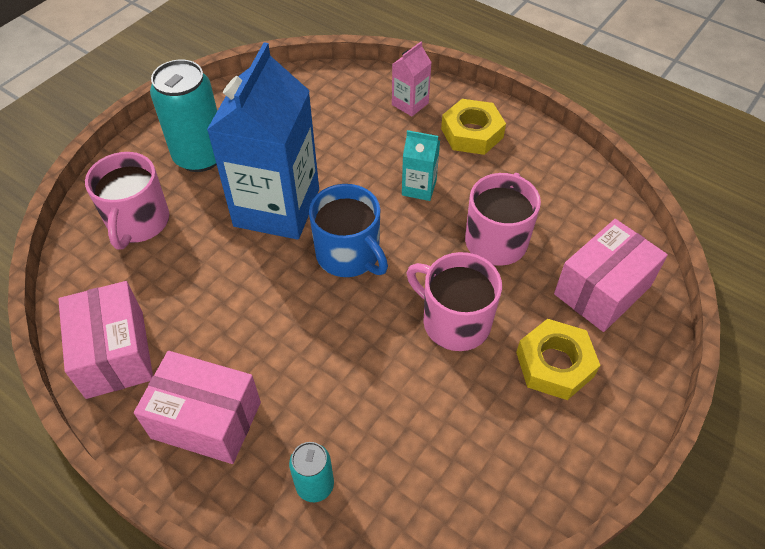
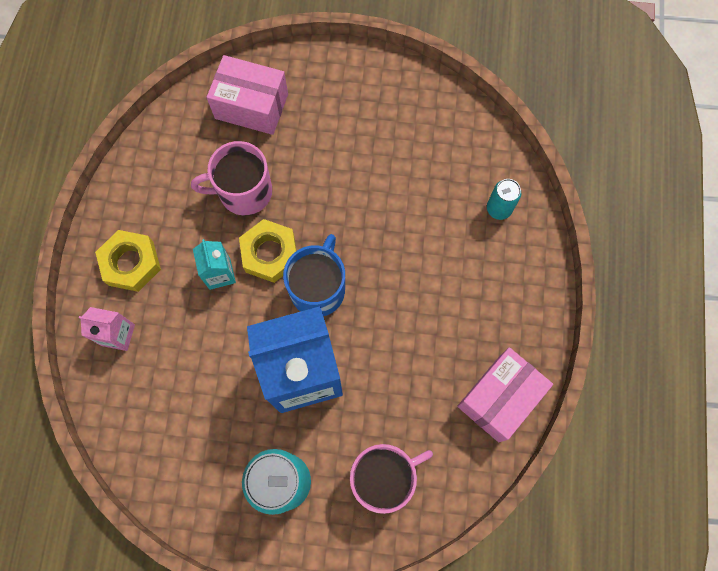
camera: 120 degrees left, 20 degrees up
pink box [134,351,261,464] -> none
pink mug [407,252,502,351] -> none
yellow nut [516,319,600,400] -> yellow nut moved to [239,219,296,283]

